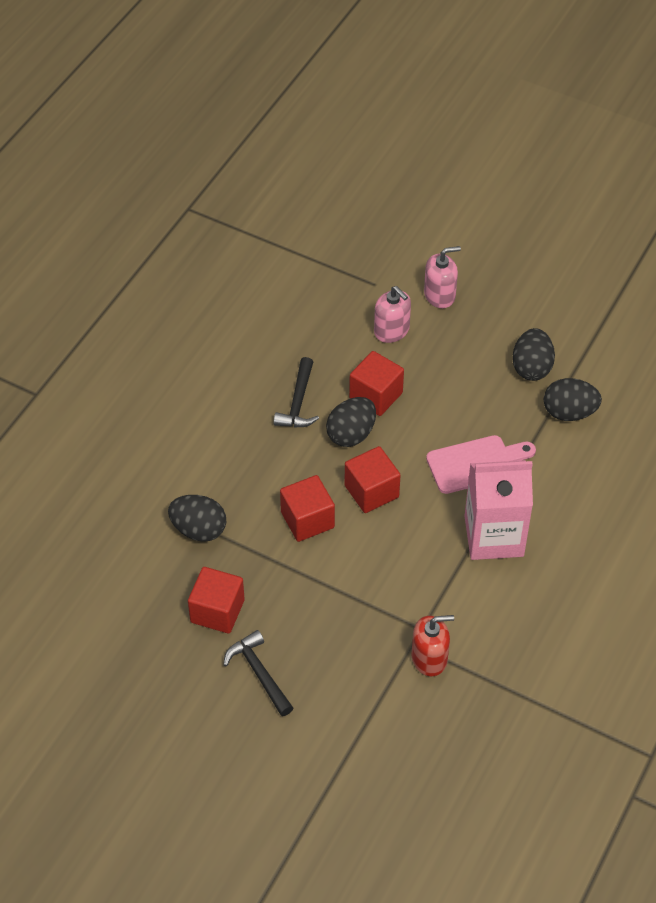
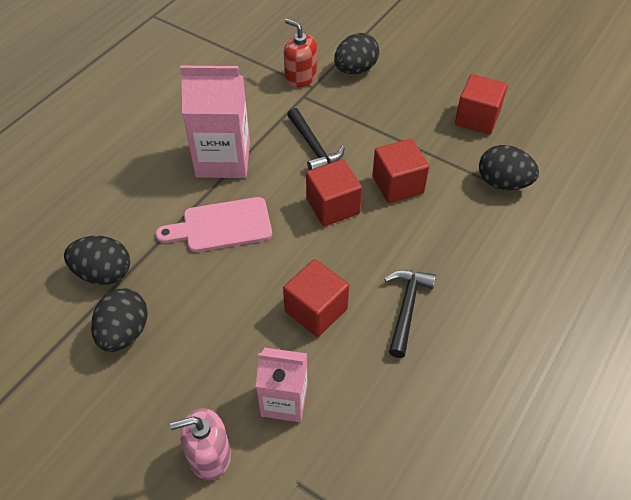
camera: 175 degrees left, 0 degrees up
black hammer [223,630,293,716] -> black hammer moved to [287,108,345,170]
black egg [326,397,376,447] -> black egg moved to [334,33,379,74]
pink soap dispenser [374,286,411,343] -> pink carton [256,348,308,422]
red soap dispenser [411,615,454,676] -> red soap dispenser turned 45 degrees clockwise [284,19,317,88]

